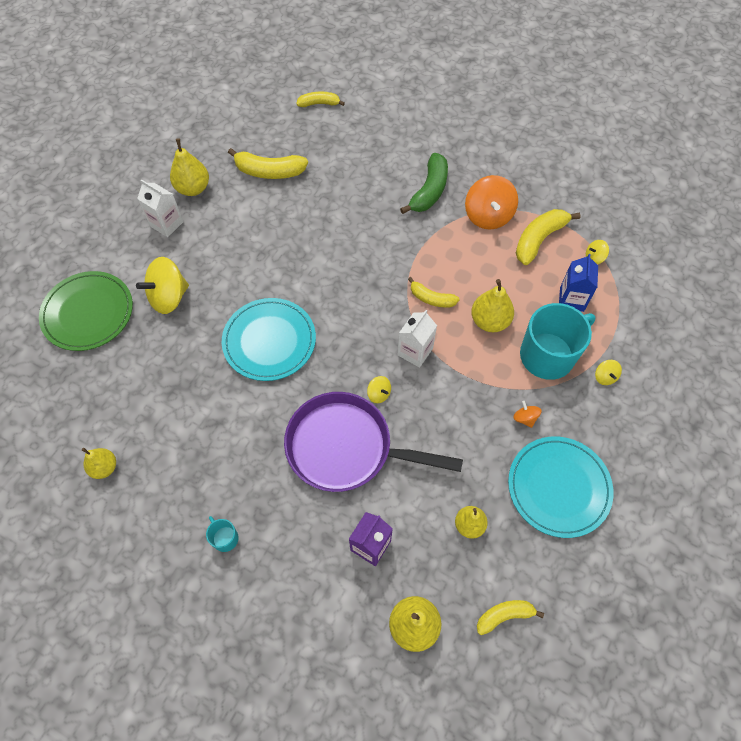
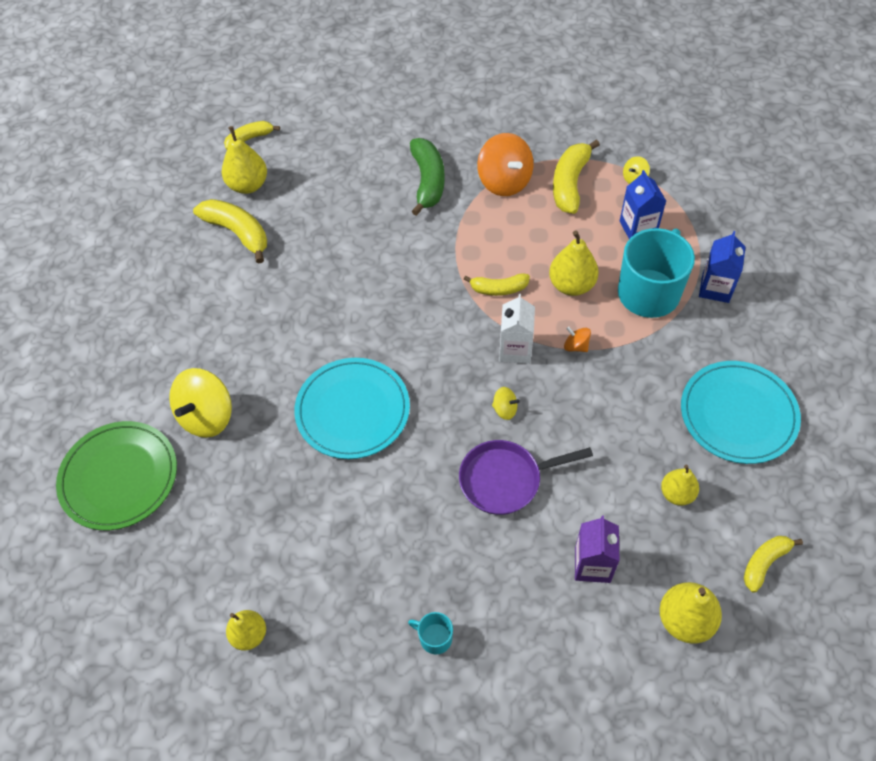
camera: 25 degrees left, 5 degrees down
white carton [137,180,184,237] -> none
yellow pear [170,138,209,196] -> yellow pear moved to [222,126,267,194]
yellow banana [228,148,308,179] -> yellow banana turned 120 degrees counterclockwise [193,199,267,264]
purple pan [284,392,463,492] -> purple pan [459,440,593,515], size x0.64
orange spinning top [513,401,542,428] -> orange spinning top moved to [564,327,591,352]
yellow spinning top [595,360,622,385] -> blue carton [699,231,746,303]

